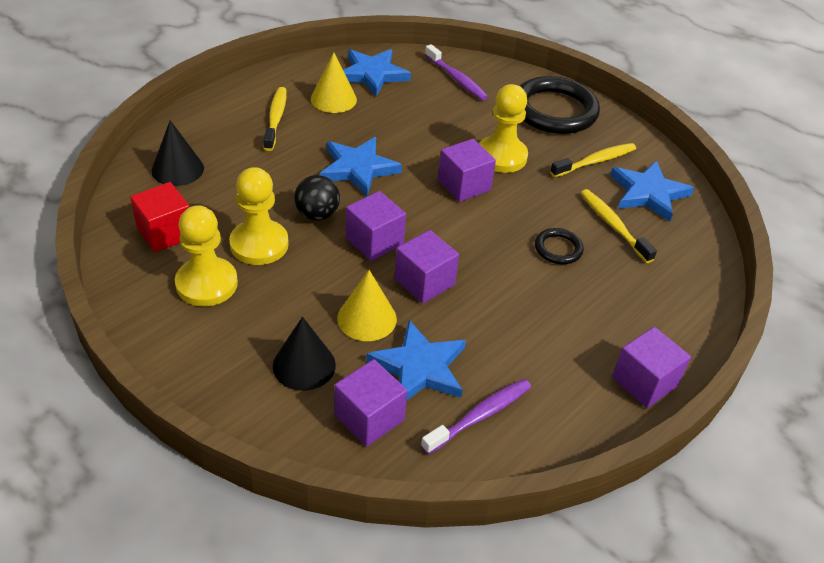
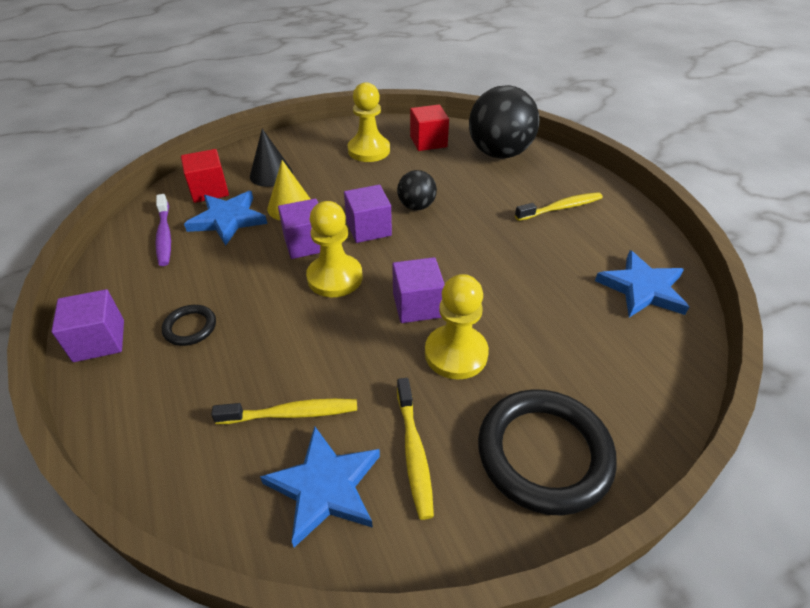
camera: 115 degrees right, 0 degrees up
black cone [151,120,204,186] -> black ball [469,85,540,159]
yellow pawn [229,167,289,265] -> yellow pawn moved to [306,201,363,297]
yellow toothbrush [264,87,286,151] -> yellow toothbrush turned 45 degrees counterclockwise [515,192,603,221]
yellow cone [311,52,357,113] -> none
blue star [320,137,402,196] -> none
purple cube [334,359,407,447] -> red cube [181,149,229,203]
purple toothbrush [425,44,488,100] -> none
black ring [535,228,584,264] -> black ring moved to [162,305,216,346]

